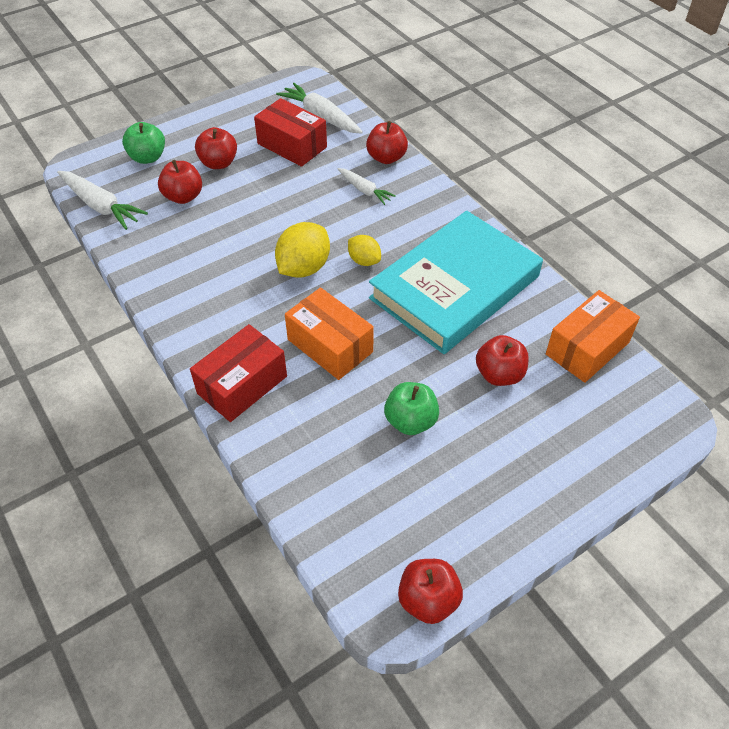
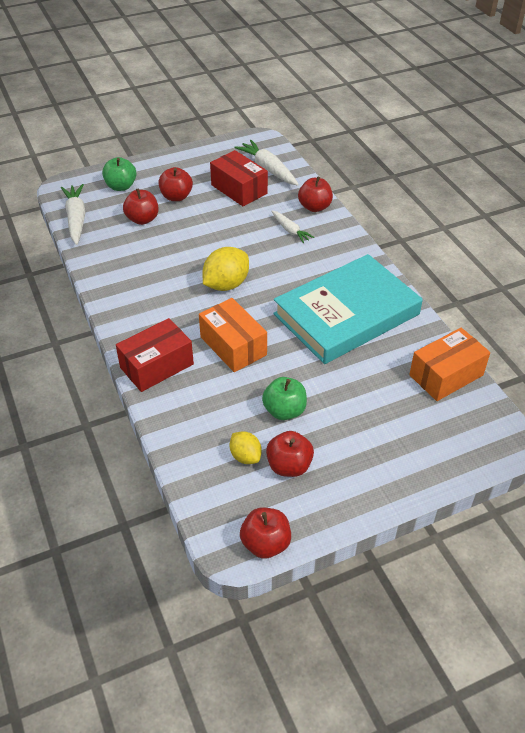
camera: 10 degrees right, 5 degrees down
white carrot [57,171,148,230] -> white carrot turned 150 degrees counterclockwise [61,184,85,245]
yellow lemon [348,235,381,266] -> yellow lemon moved to [230,431,262,464]
red apple [476,335,529,386] -> red apple moved to [266,431,314,477]

